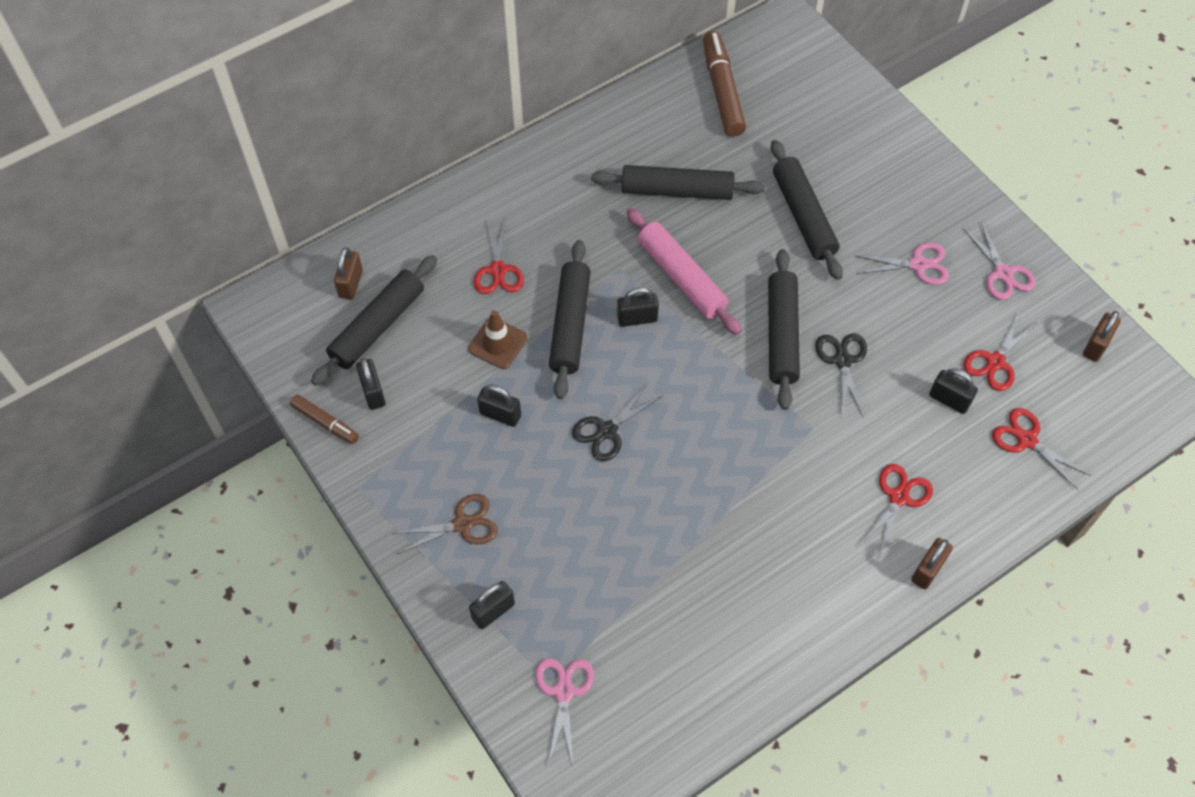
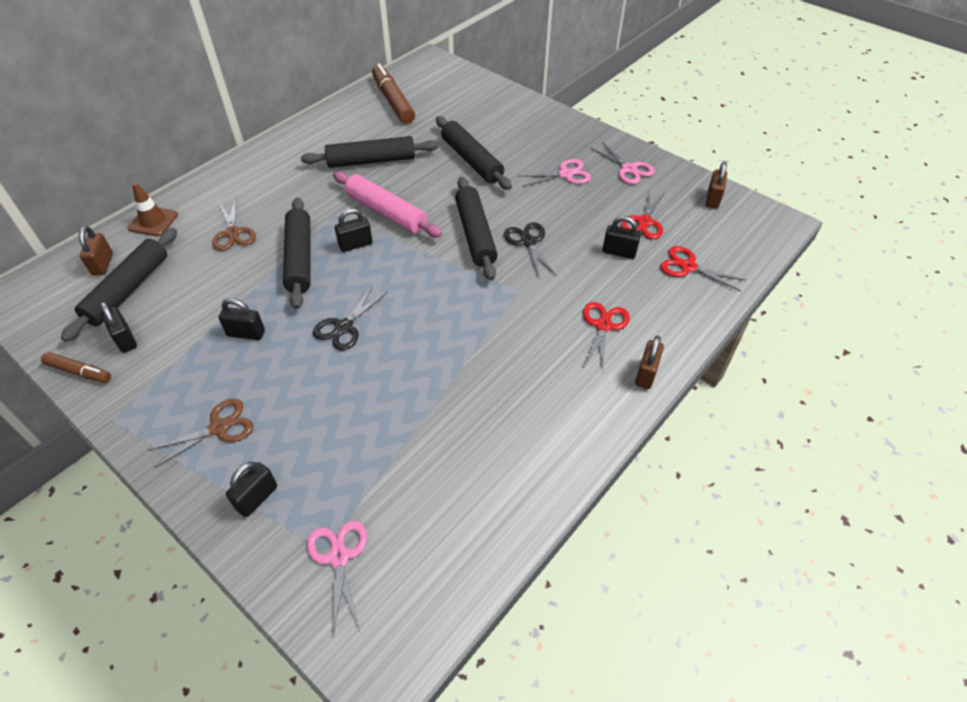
camera: 15 degrees left, 10 degrees down
brown traffic cone [468,310,528,369] -> brown traffic cone moved to [128,183,178,236]
red scissors [474,219,524,294] -> brown scissors [212,199,256,251]

